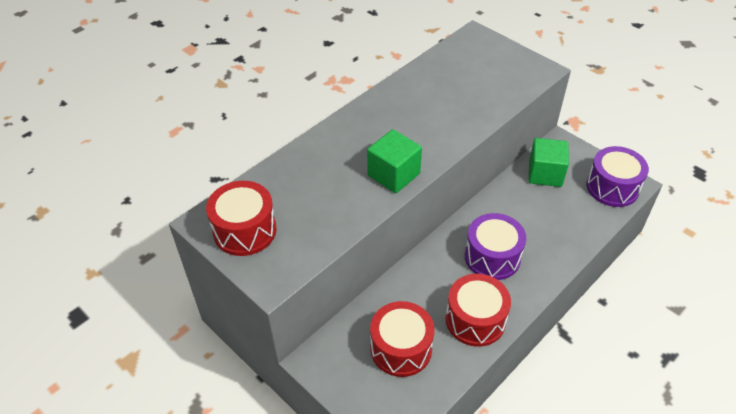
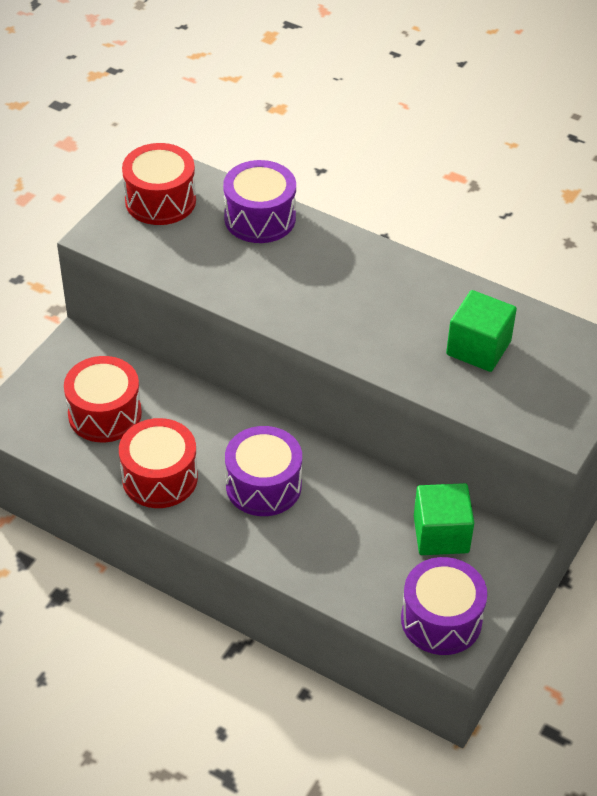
camera: 75 degrees right, 0 degrees up
green cube [367,129,422,193] -> green cube moved to [446,290,517,372]
none -> purple drum [223,160,296,243]

